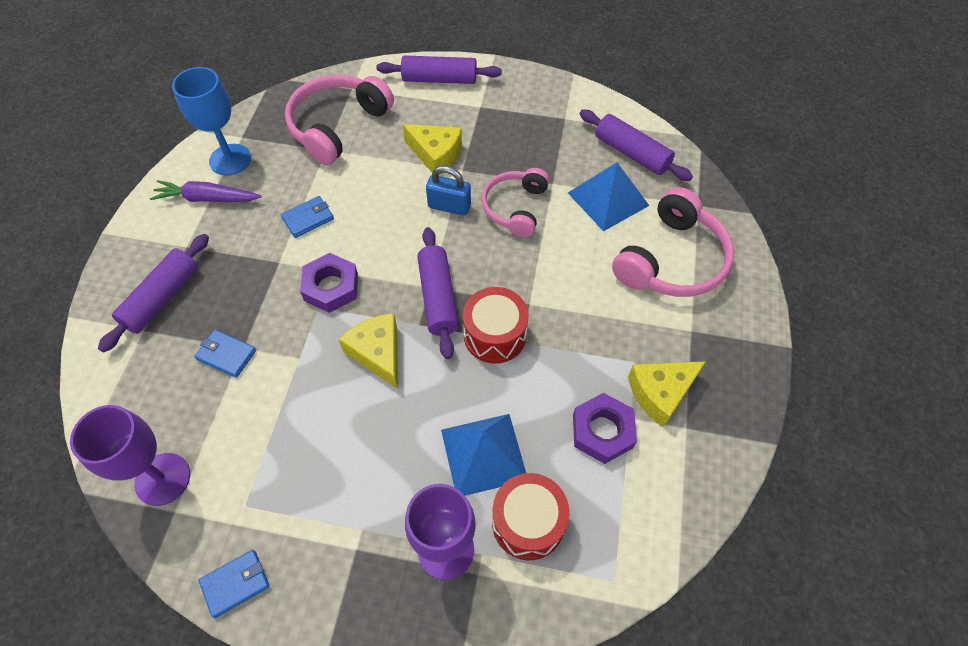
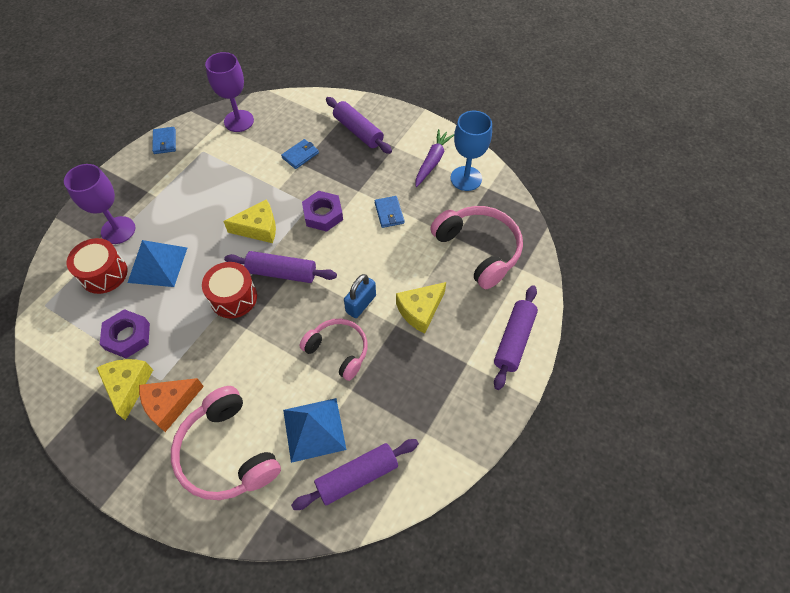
camera: 110 degrees right, 0 degrees up
none -> orange cheese [139,378,204,432]

